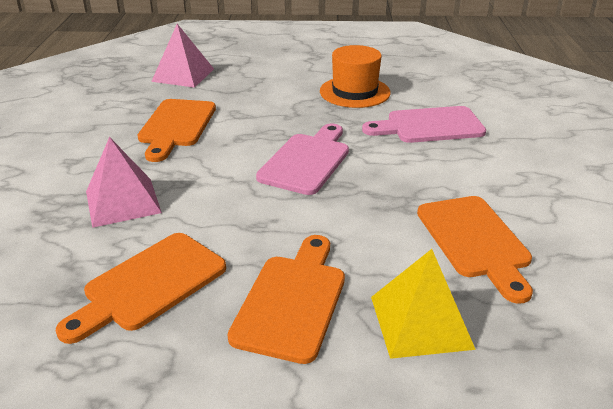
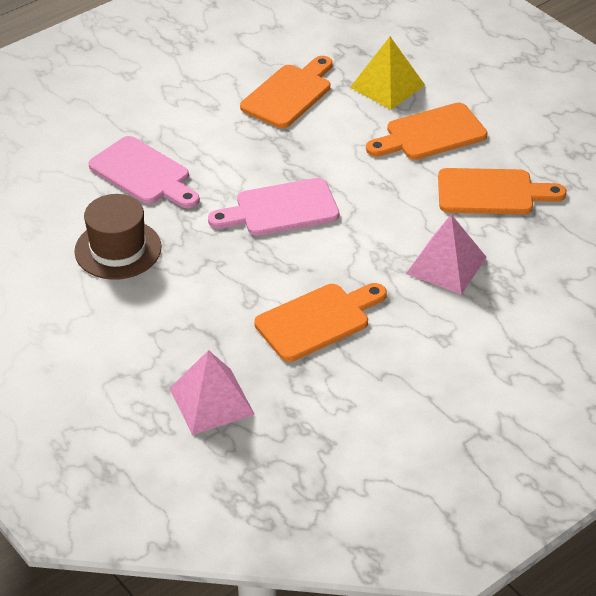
camera: 130 degrees left, 10 degrees up
orange hat [320,45,391,108] -> brown hat [74,194,161,280]

